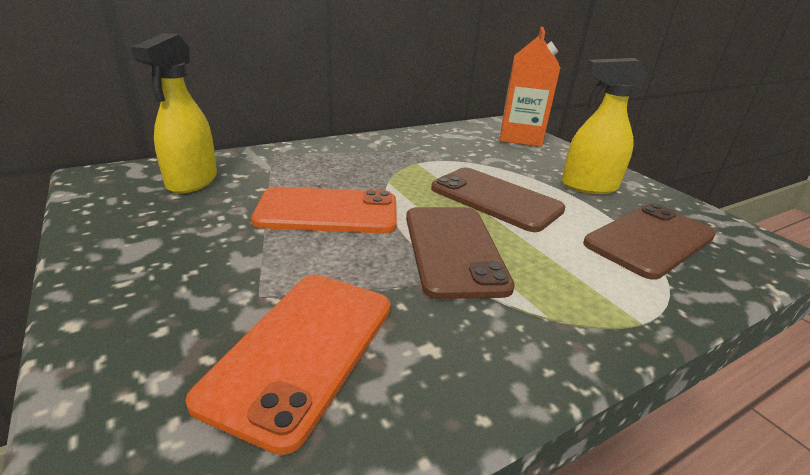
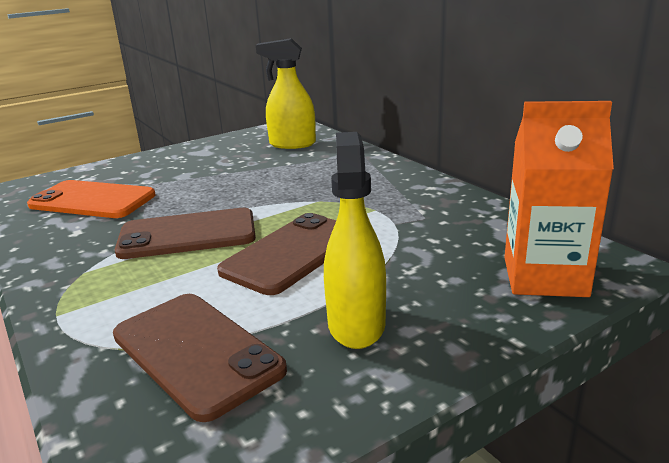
camera: 90 degrees right, 5 degrees down
orange phone [251,187,397,233] -> none

